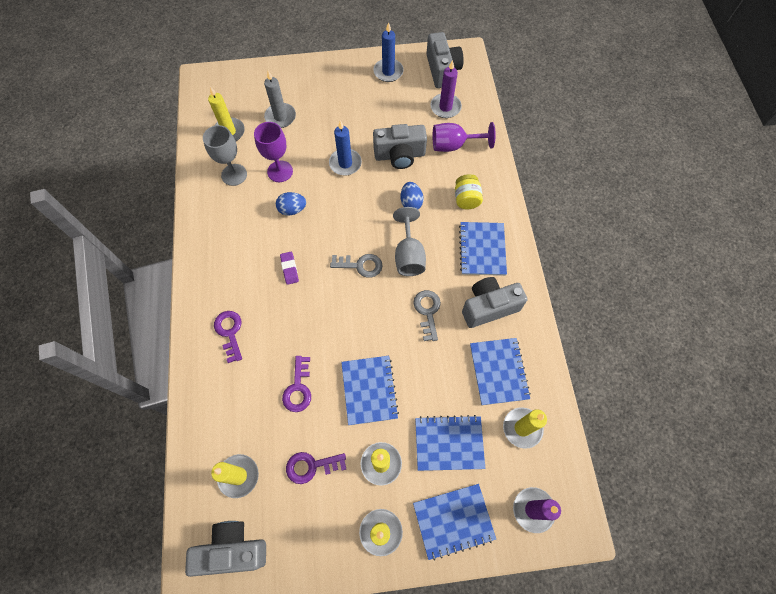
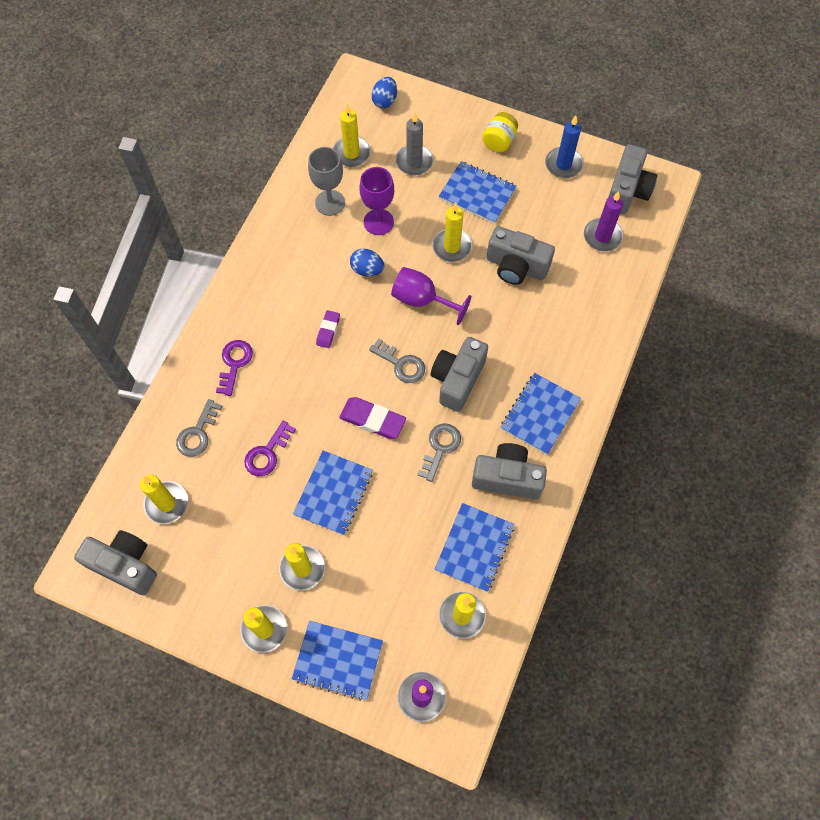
camera: 30 degrees right, 0 degrees up
purple key [286,452,346,484] -> none
blue candle [329,121,362,175] -> yellow candle [432,202,472,262]
grey goblet [393,207,426,276] -> grey camera [431,337,488,412]
blue egg [401,182,424,209] -> blue egg moved to [371,77,397,108]
blue notebook [415,415,485,471] -> blue notebook moved to [439,161,517,224]
purple goblet [433,122,496,152] -> purple goblet moved to [391,267,471,325]
yellow jar [455,174,483,209] -> yellow jar moved to [482,112,518,152]
none -> grey key [176,399,223,457]
none -> purple eraser [339,397,406,439]

